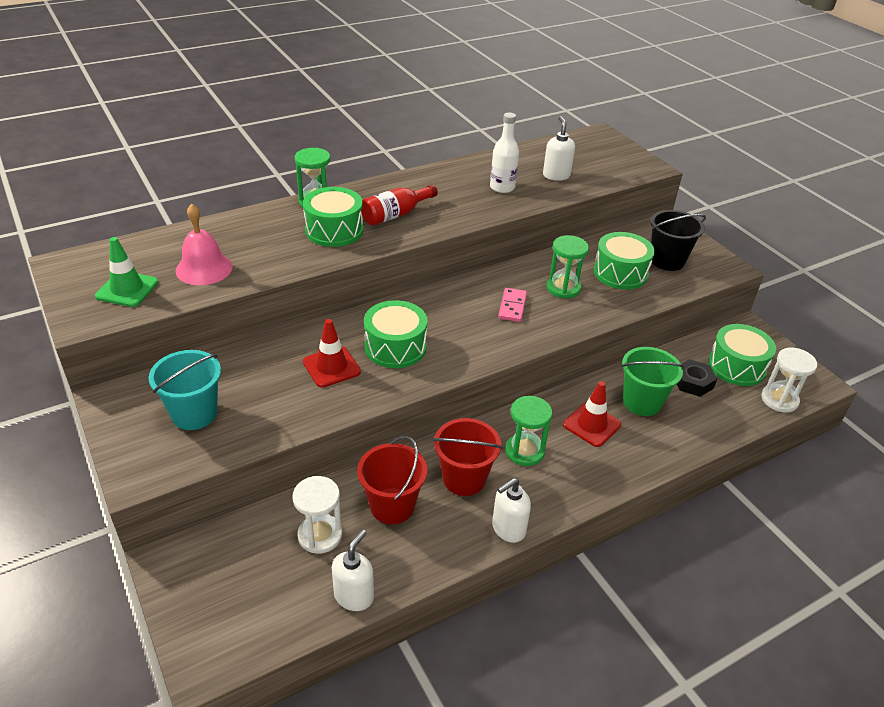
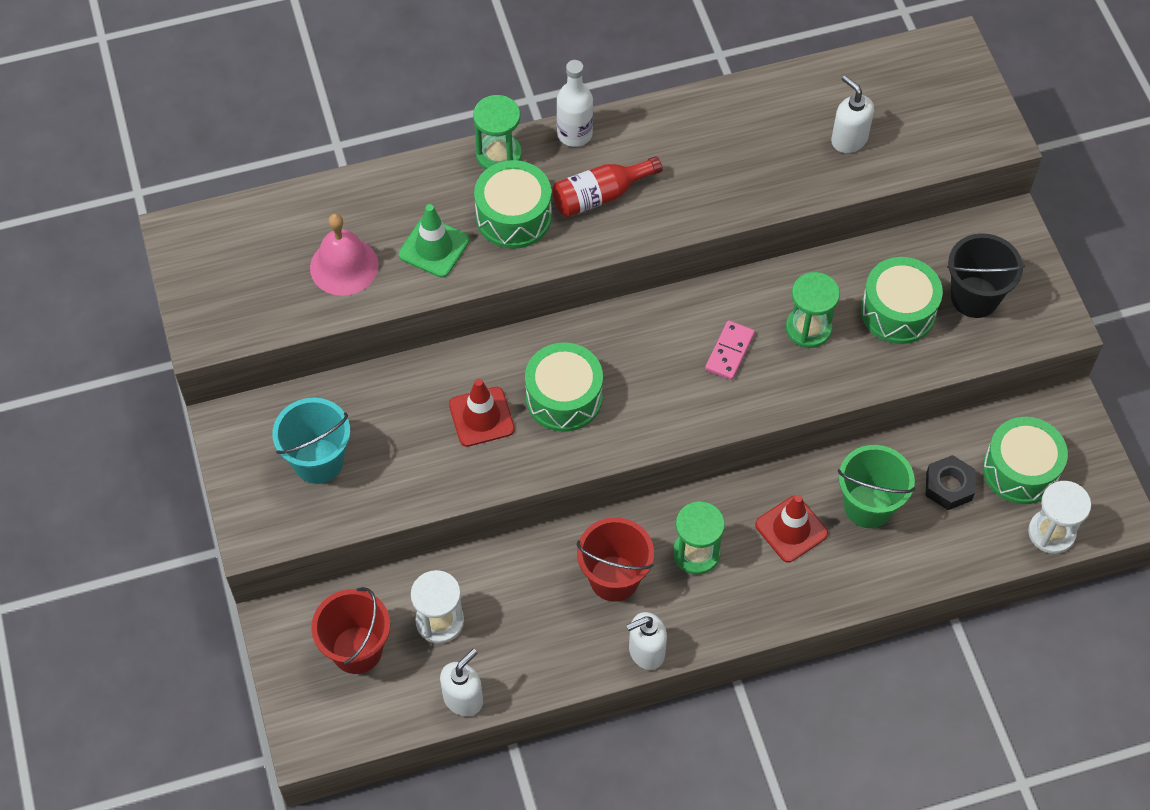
camera: 15 degrees right, 20 degrees up
green traffic cone [95,237,159,307] -> green traffic cone moved to [399,204,469,278]
red bucket [357,436,427,524] -> red bucket moved to [311,587,390,674]
white bottle [490,112,519,193] -> white bottle moved to [556,60,593,147]
white soap dispenser [543,116,575,181] -> white soap dispenser turned 45 degrees counterclockwise [831,75,874,153]

